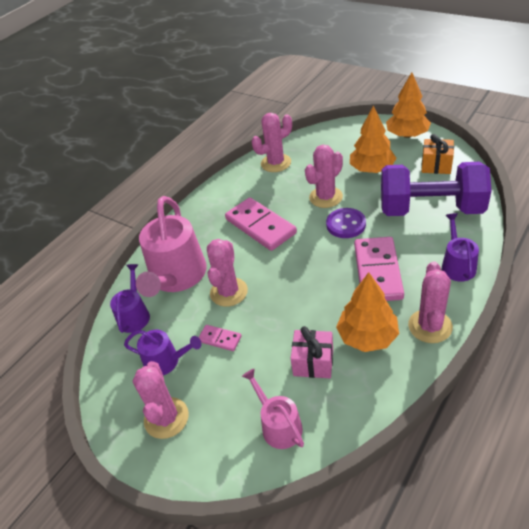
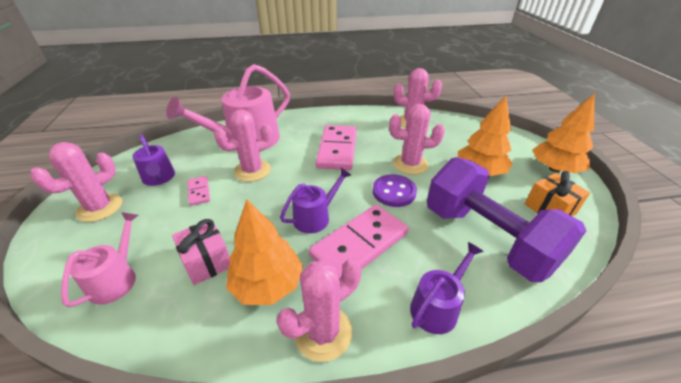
camera: 40 degrees right, 5 degrees down
purple watering can [110,264,150,333] -> purple watering can moved to [280,168,351,233]

